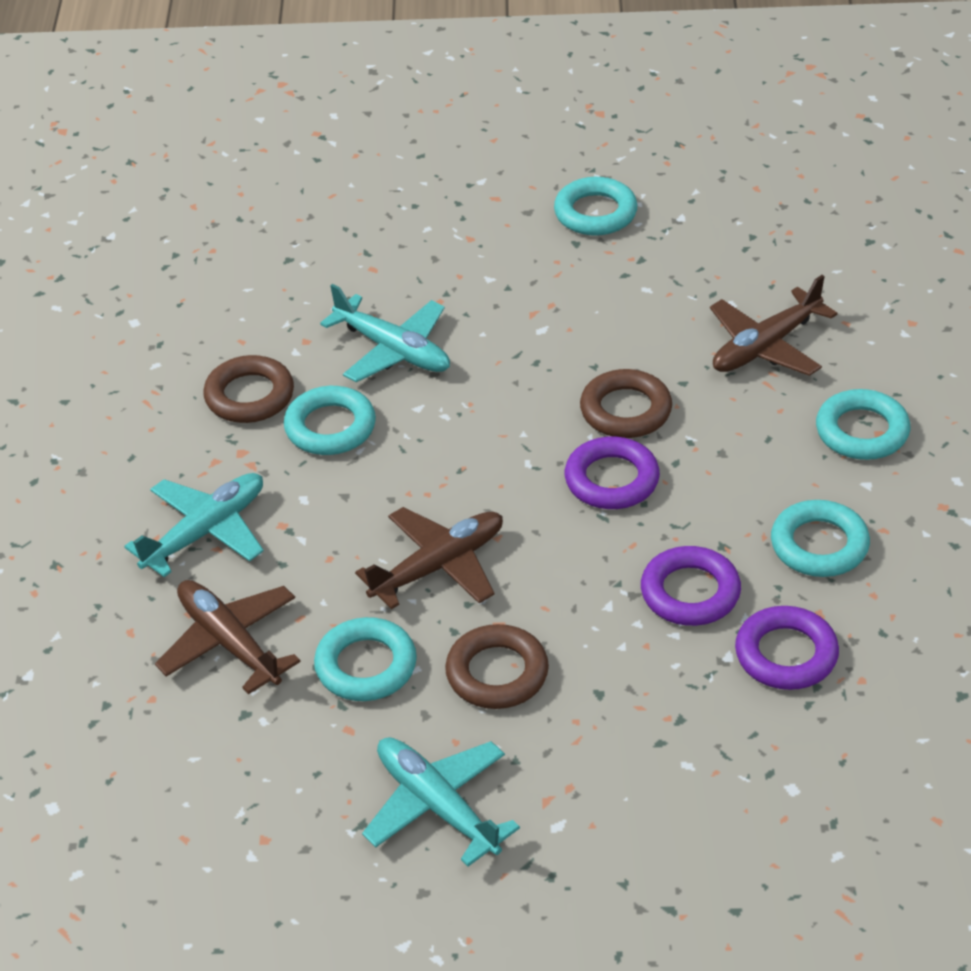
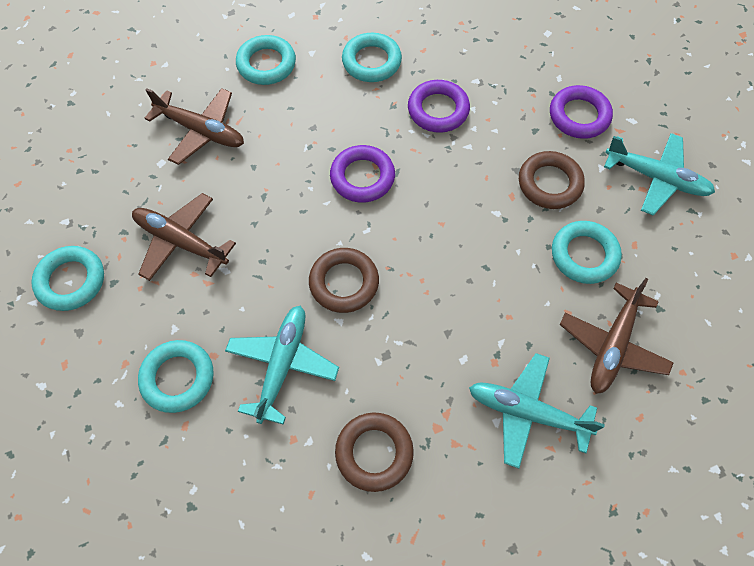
camera: 115 degrees left, 20 degrees up
turquoise ring [284,386,376,455] -> turquoise ring moved to [138,340,214,413]
brown plane [355,507,503,609] -> brown plane moved to [132,193,236,281]
turquoise plane [362,737,520,866] -> turquoise plane turned 90 degrees counterclockwise [604,133,715,215]
brown ring [580,369,672,438] -> brown ring moved to [309,248,379,313]
purple ring [735,606,839,690] -> purple ring moved to [550,85,613,139]

